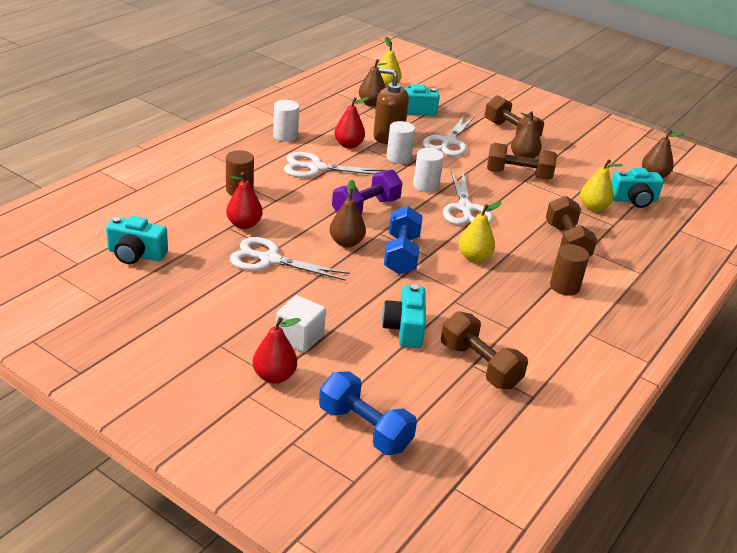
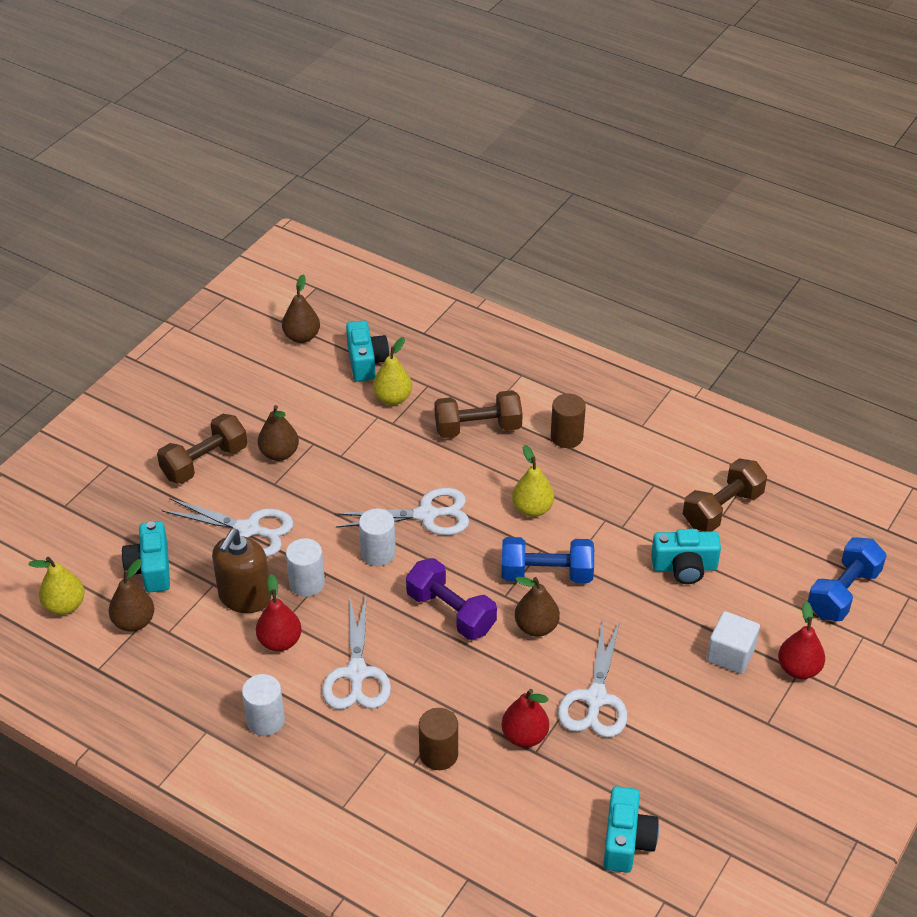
camera: 90 degrees left, 10 degrees up
brown dumbbell [487,143,557,180] -> none

